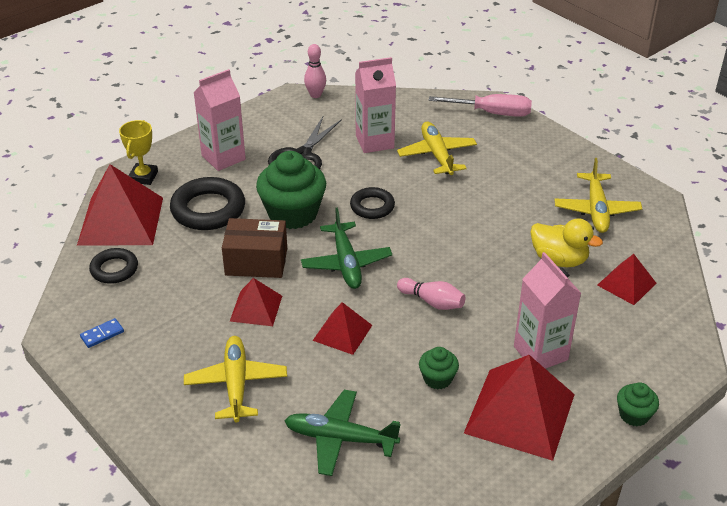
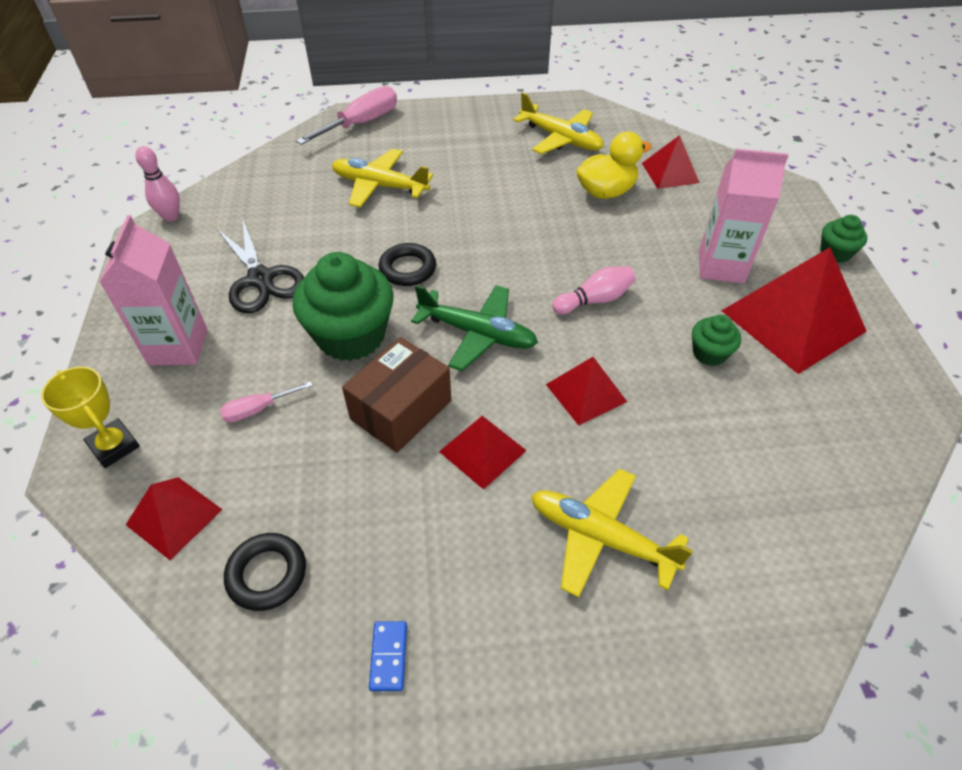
camera: 55 degrees left, 10 degrees up
red pyramid [77,164,163,246] -> red pyramid [126,477,223,560], size x0.54
black ring [170,177,245,230] -> pink screwdriver [220,381,313,422]
green plane [284,390,401,476] -> none
pink carton [355,57,396,153] -> none

